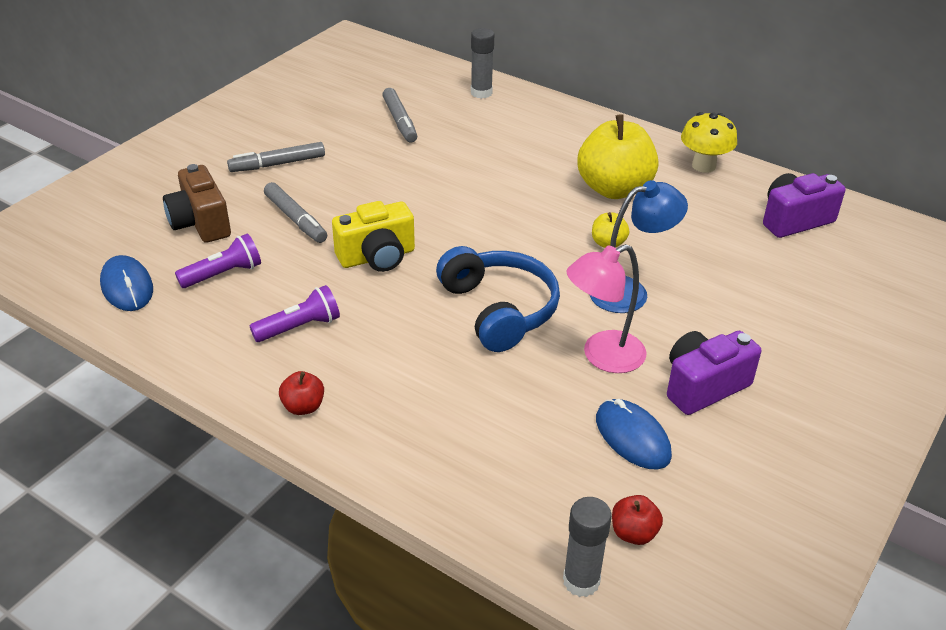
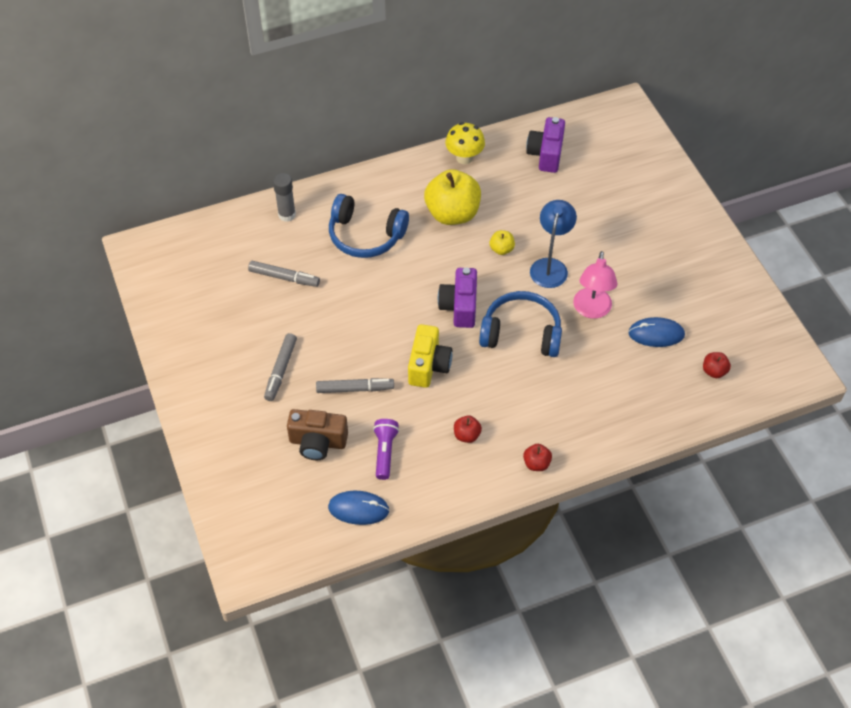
camera: 55 degrees left, 15 degrees up
purple flashlight [250,285,340,342] -> red apple [454,416,482,443]
grey glue stick [563,497,612,597] -> none
purple camera [667,331,761,415] -> purple camera moved to [438,267,477,328]
none -> blue headphones [329,194,409,258]

